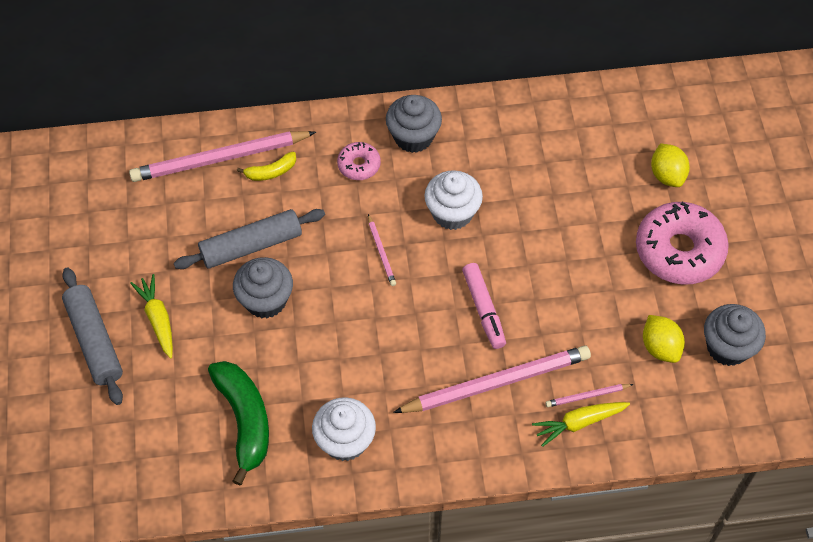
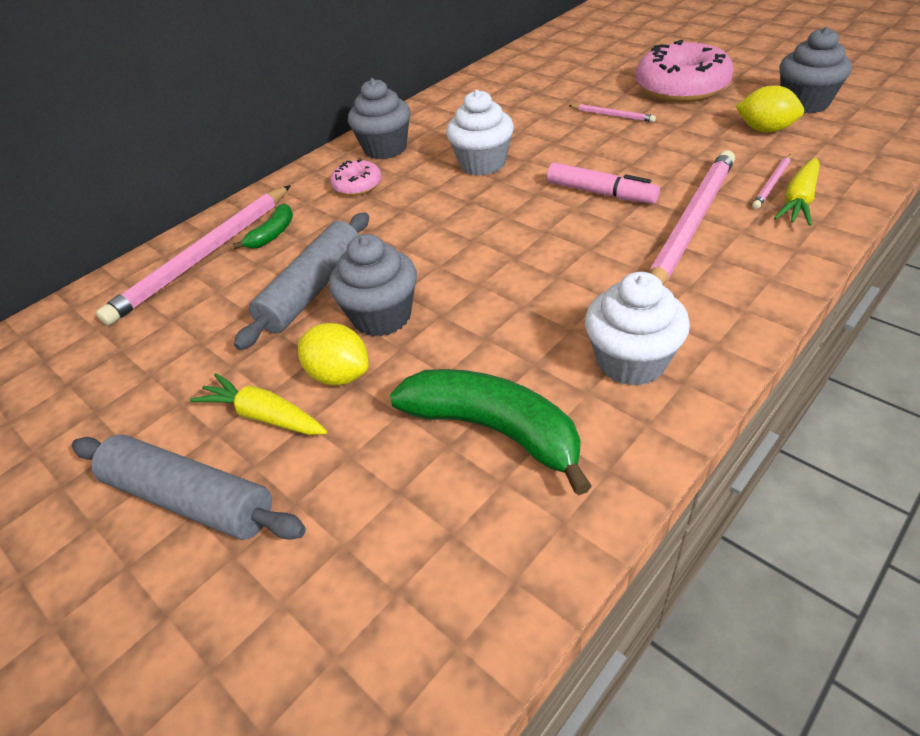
camera: 35 degrees left, 15 degrees down
yellow banana [237,152,296,181] -> green banana [233,203,293,249]
pink pencil [368,214,396,286] -> pink pencil moved to [569,104,656,122]
yellow lemon [651,143,690,187] -> yellow lemon moved to [298,323,369,385]

